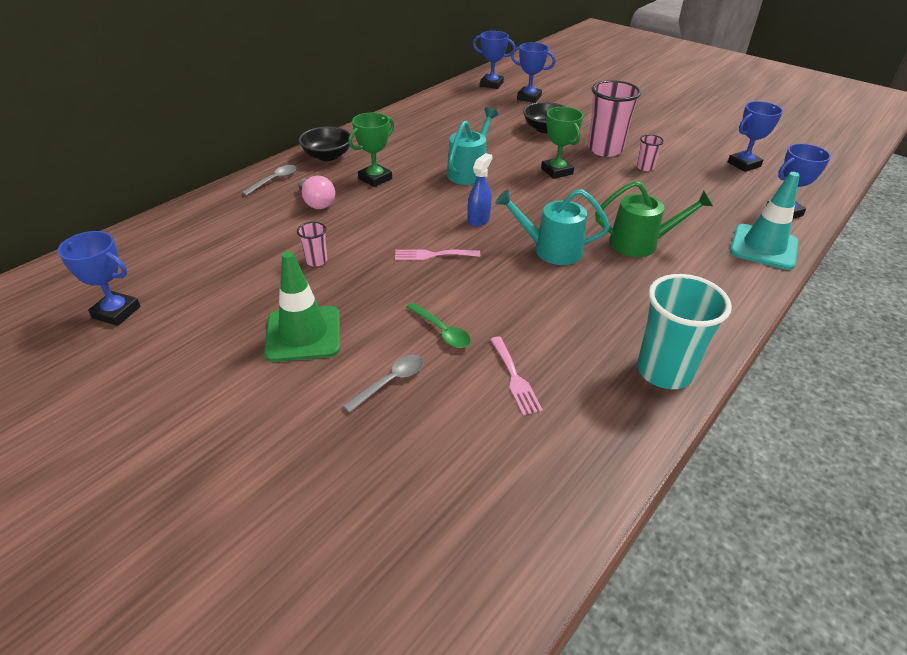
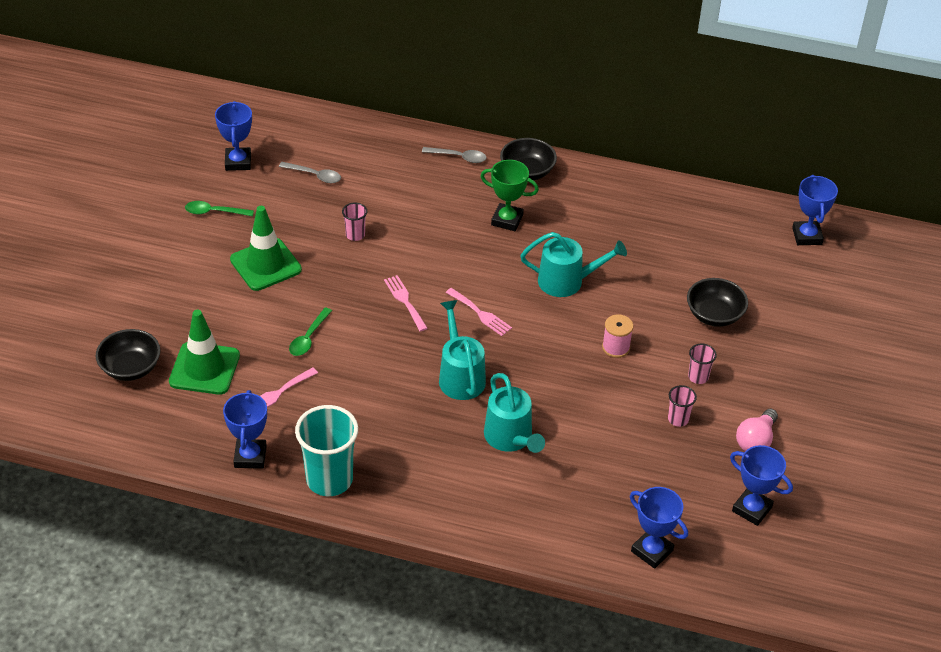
camera: 65 degrees right, 5 degrees up
pink light bulb [298,176,335,209] -> pink light bulb moved to [736,409,778,451]
grey spoon [342,355,424,413] -> grey spoon moved to [279,162,341,183]
blue spray bottle [467,153,492,227] -> pink fork [446,288,512,336]
blue trophy [511,42,556,103] -> blue trophy moved to [223,390,267,469]
green trophy [541,107,583,179] -> pink spool [602,314,633,358]
pink cup [588,80,641,157] -> pink cup [688,343,717,384], size x0.47
green watering can [595,181,713,257] -> turquoise watering can [484,373,545,453]
turquoise traffic cone [730,172,800,270] -> none
none -> black bowl [96,329,160,381]
none -> green traffic cone [169,310,240,395]
none -> green spoon [185,201,254,216]

